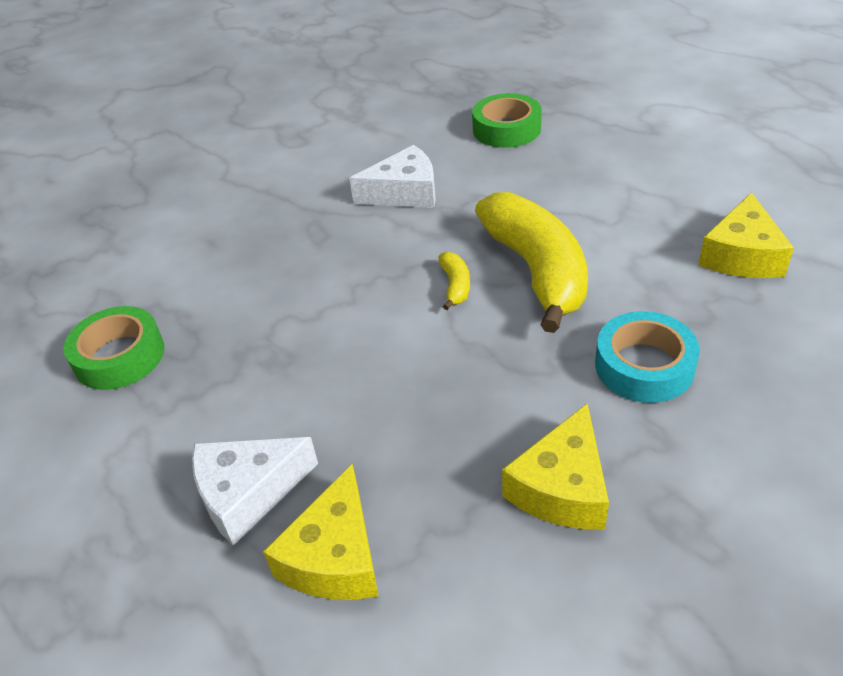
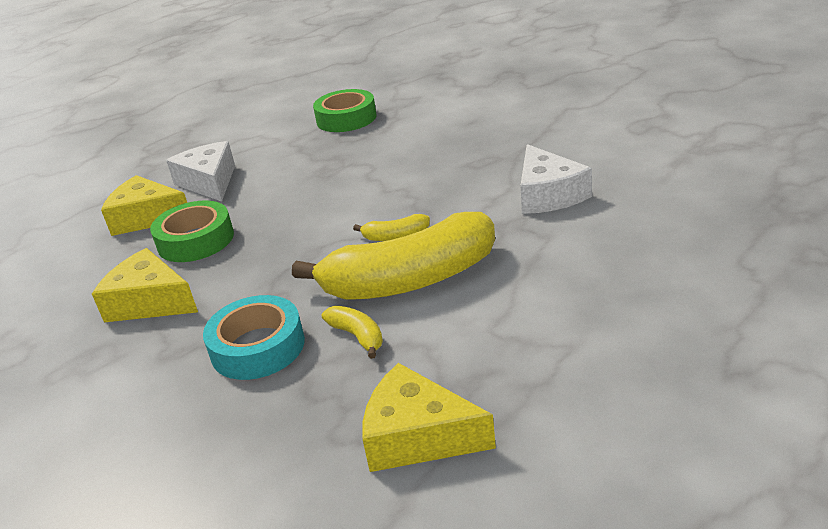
camera: 90 degrees right, 10 degrees down
green tape [472,93,542,148] -> green tape moved to [150,200,234,262]
none -> yellow banana [322,306,383,359]

